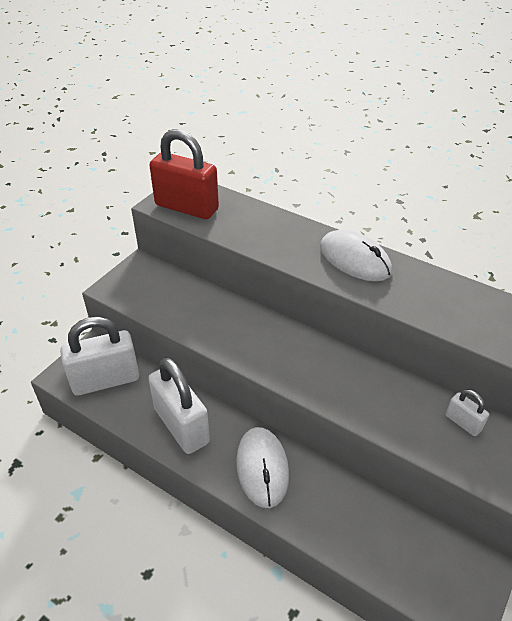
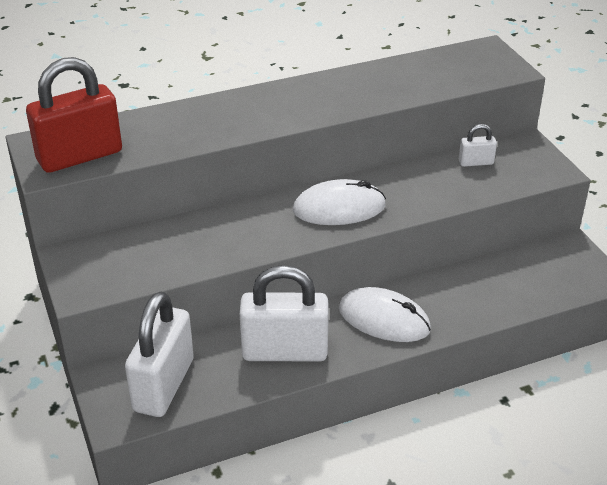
camera: 55 degrees left, 5 degrees down
white mouse [320,230,392,281] -> white mouse moved to [293,179,386,225]

